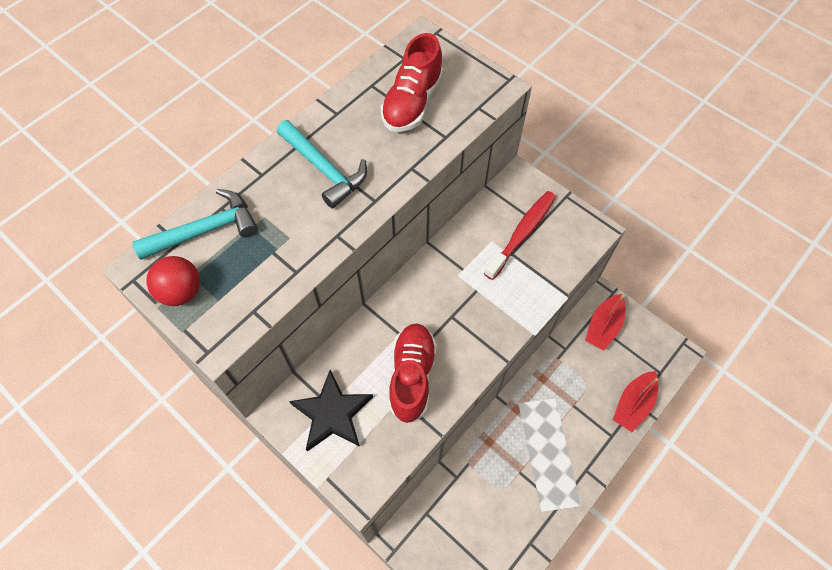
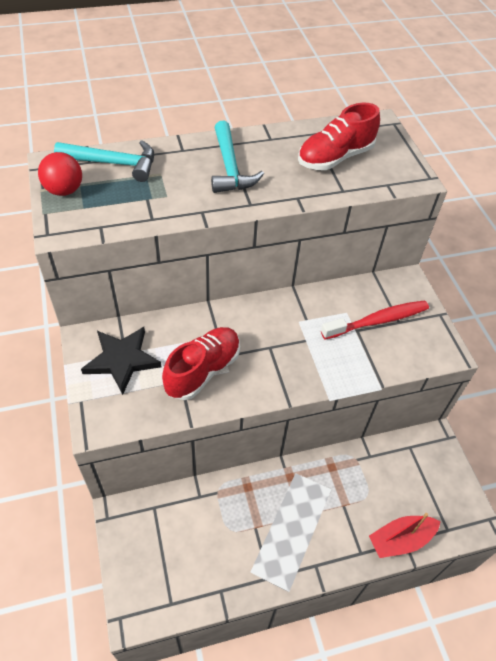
camera: 30 degrees right, 10 degrees down
red boat [585,294,626,351] -> none

